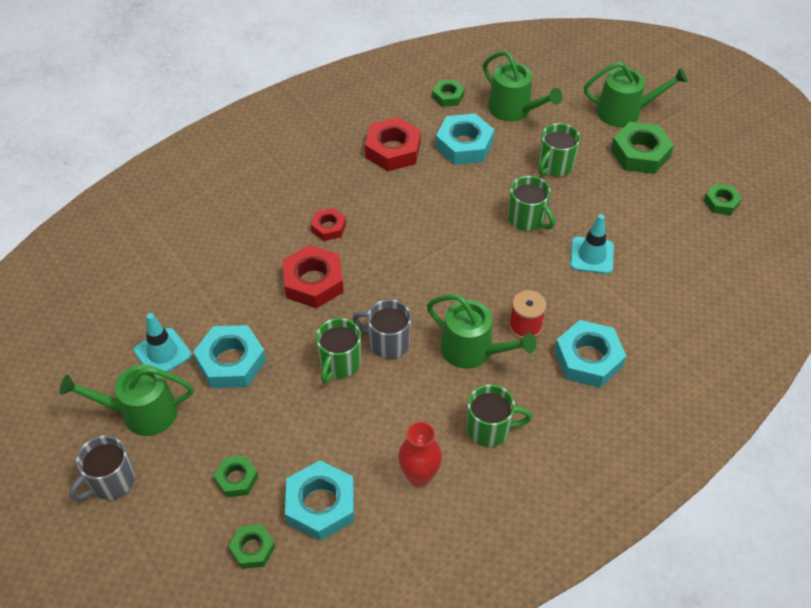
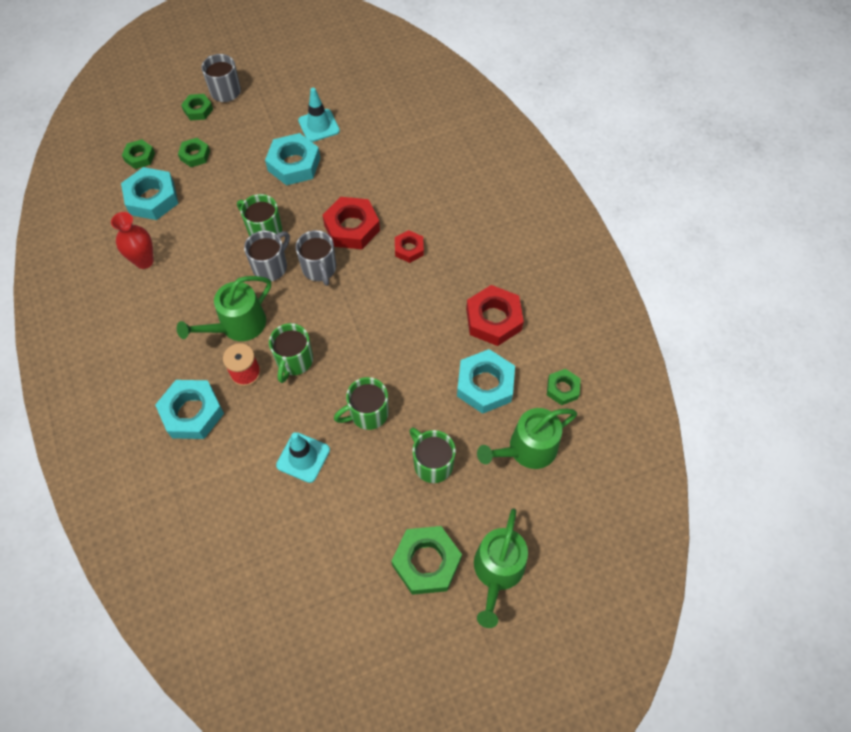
camera: 105 degrees right, 10 degrees up
green watering can [60,364,194,436] -> none
green mug [466,384,532,447] -> green mug moved to [269,323,313,383]
green nut [704,184,742,215] -> green nut moved to [181,94,213,121]
none -> grey mug [296,230,336,286]

